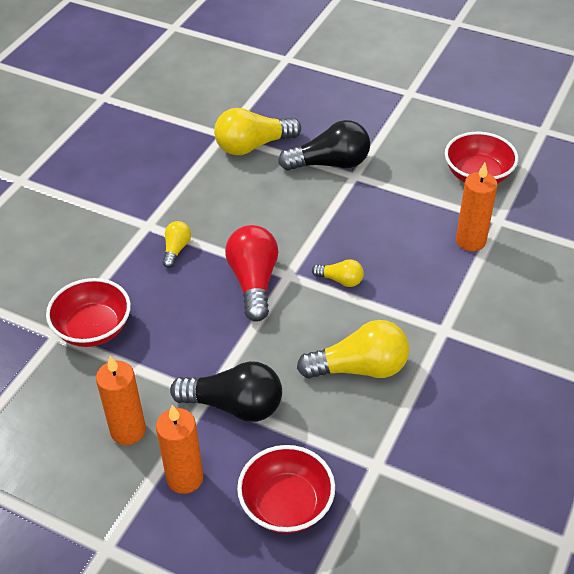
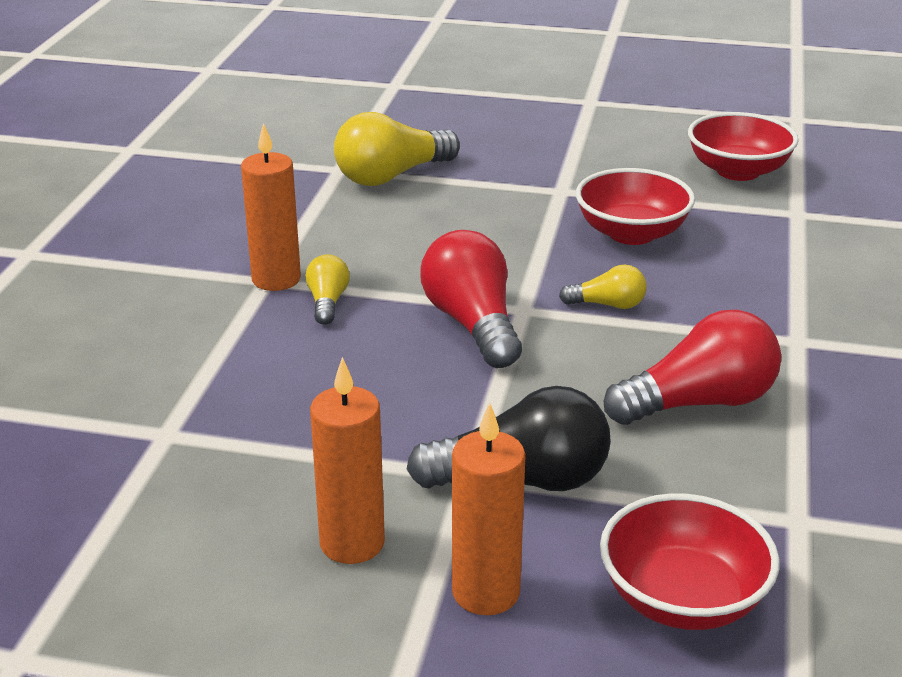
camera: 15 degrees left, 15 degrees down
red bowl [46,278,131,347] -> red bowl moved to [576,168,695,245]
black light bulb [278,120,370,171] -> none
yellow light bulb [297,320,409,378] -> red light bulb [604,310,781,425]
orange candle [456,163,498,252] -> orange candle moved to [241,123,301,291]

